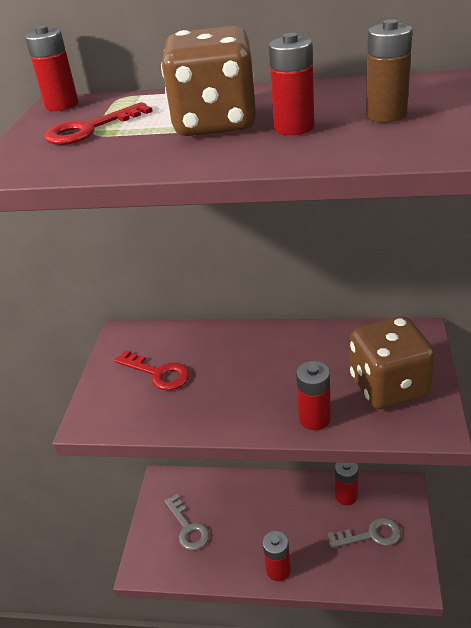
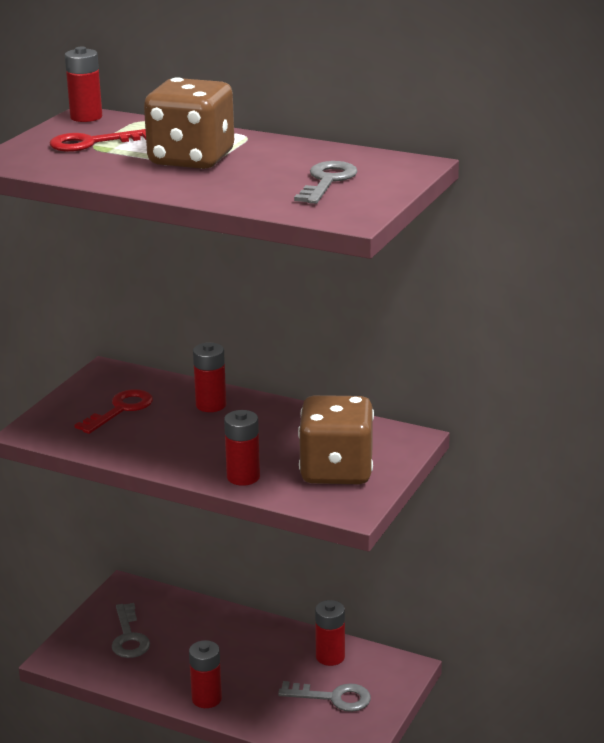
camera: 15 degrees right, 10 degrees down
red key [114,350,190,390] -> red key turned 105 degrees counterclockwise [75,389,153,434]
red battery [269,33,314,135] -> red battery moved to [193,343,226,412]
brown battery [366,19,413,123] -> grey key [294,161,358,204]

